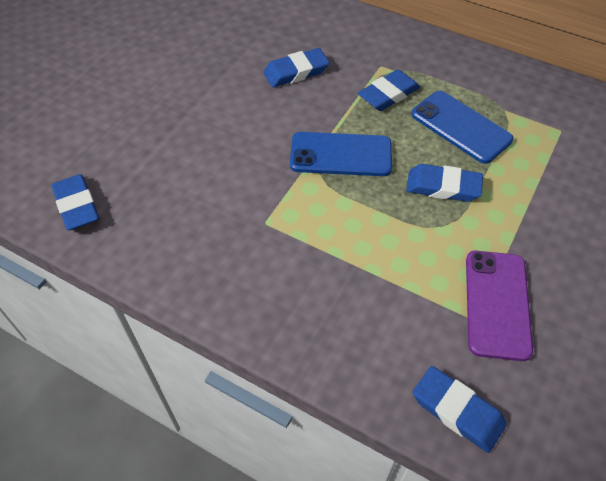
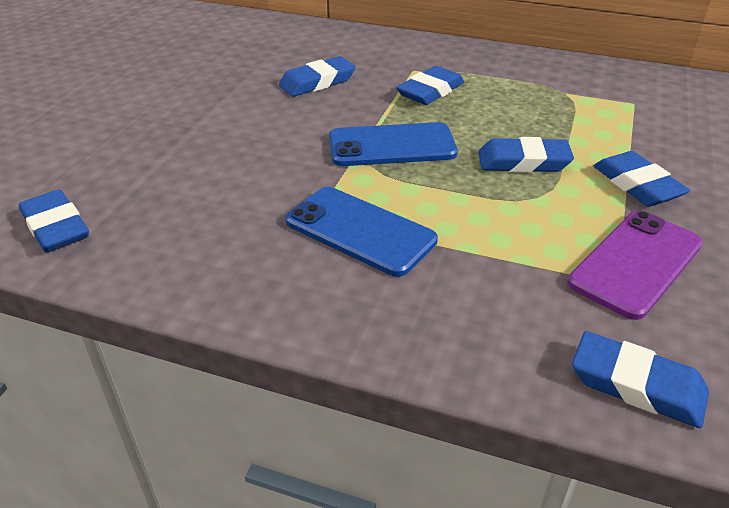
camera: 10 degrees left, 15 degrees down
blue phone [412,91,513,164] -> blue phone moved to [286,187,438,277]
purple phone [466,251,533,361] -> purple phone turned 45 degrees clockwise [567,211,703,320]
none -> blue eraser [593,151,690,206]

